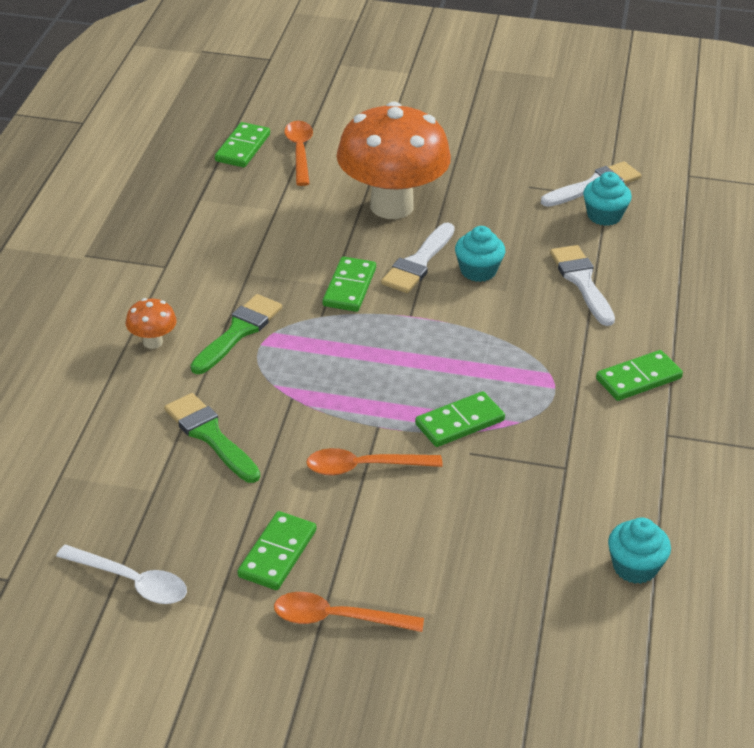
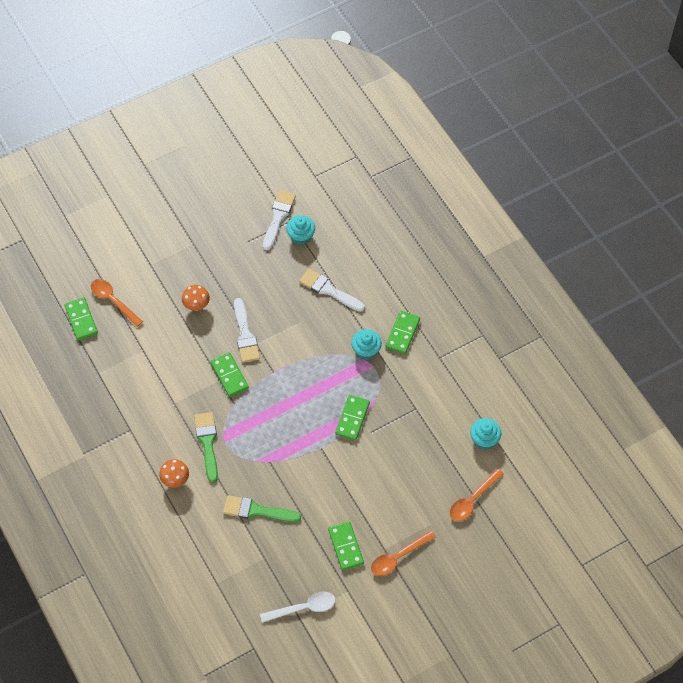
camera: 40 degrees left, 20 degrees up
orange spoon [306,448,443,476] -> orange spoon moved to [450,468,504,521]
orange mushroom [337,102,451,219] -> orange mushroom [182,285,210,311], size x0.40
turquoise cupcake [455,226,505,282] -> turquoise cupcake moved to [351,329,382,360]

